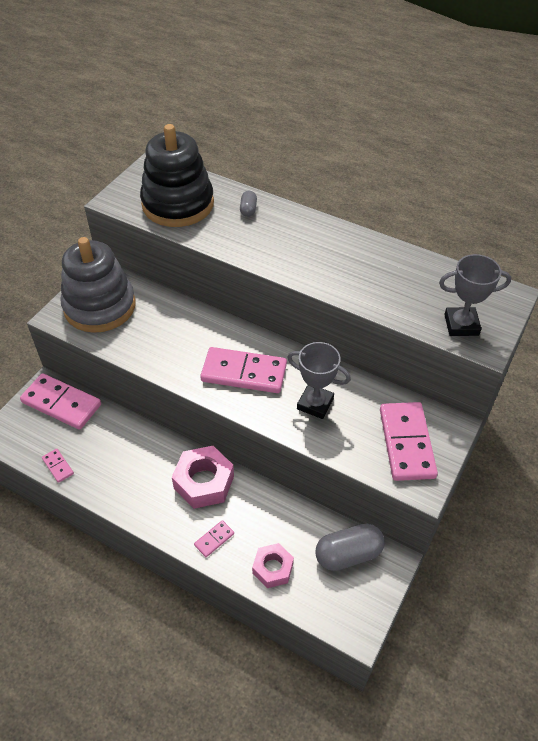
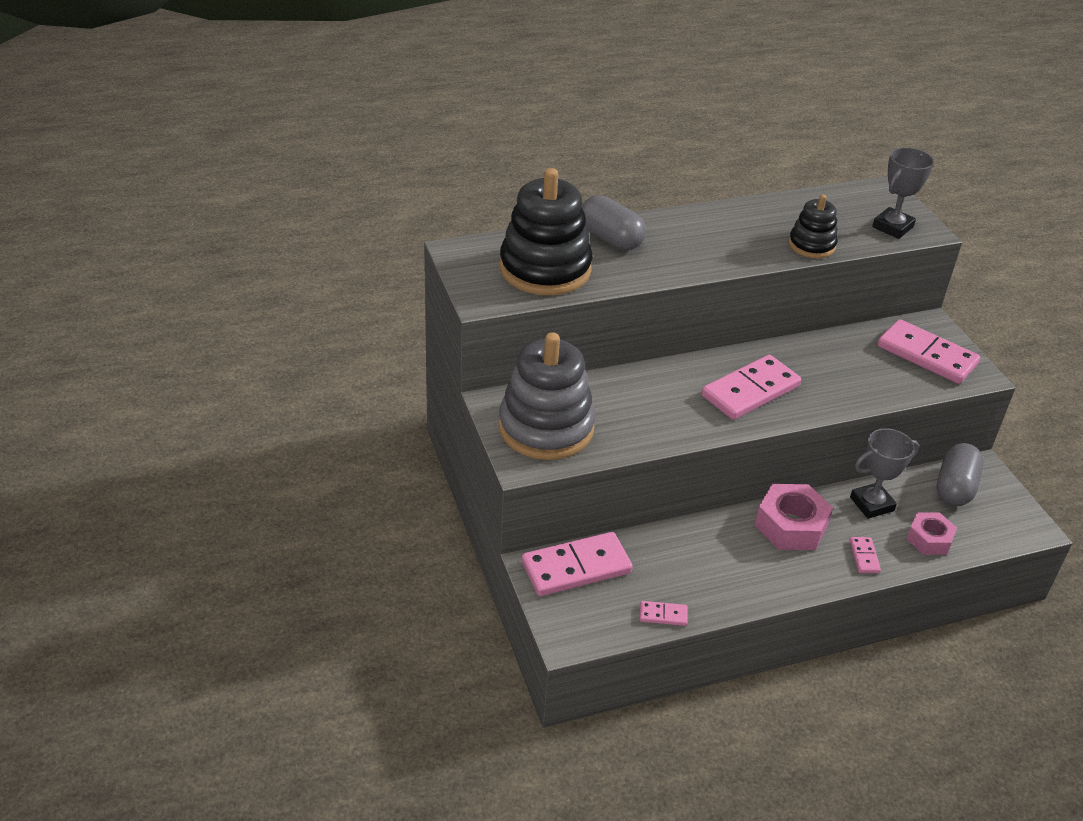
camera: 50 degrees left, 10 degrees down
grey capsule [240,191,257,217] -> grey capsule [581,195,646,250], size x1.98
grey trophy [287,342,351,419] -> grey trophy moved to [850,428,919,519]
none -> black stacking toy [789,194,838,258]

